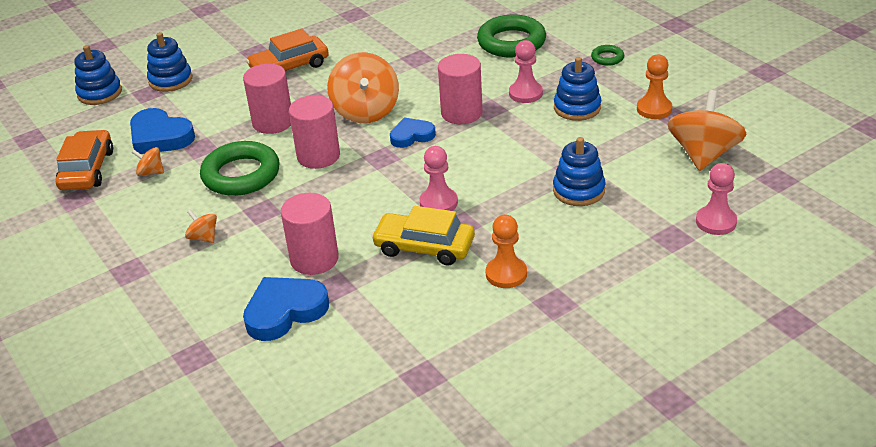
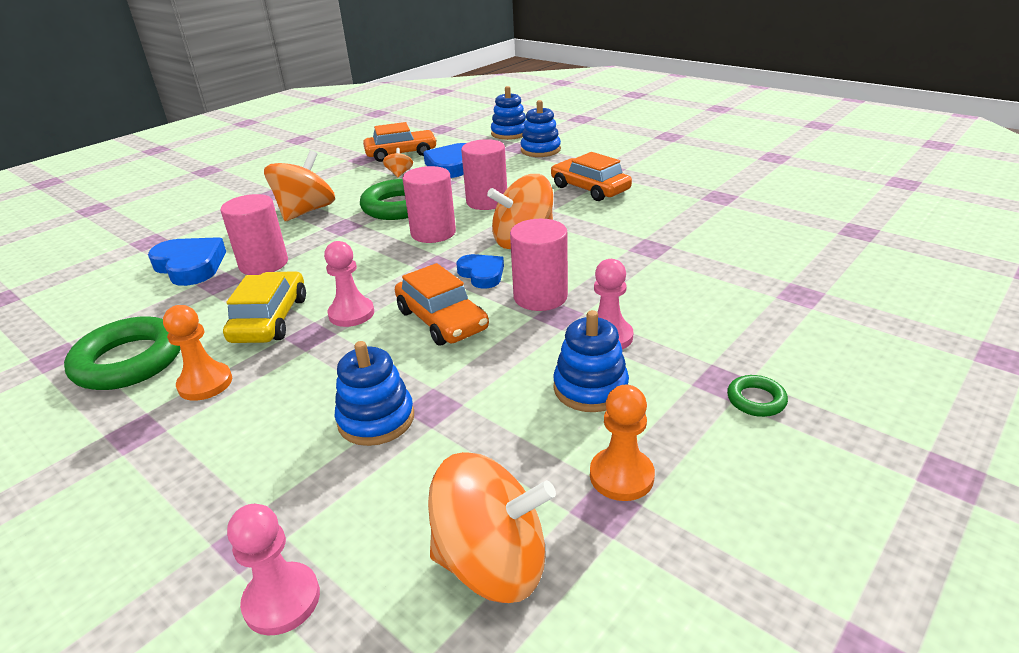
camera: 75 degrees right, 5 degrees down
orange spinning top [185,210,217,243] -> orange spinning top [264,150,335,221], size x2.14
green ring [477,15,546,57] -> green ring moved to [64,316,181,390]
none -> orange car [395,263,489,346]

